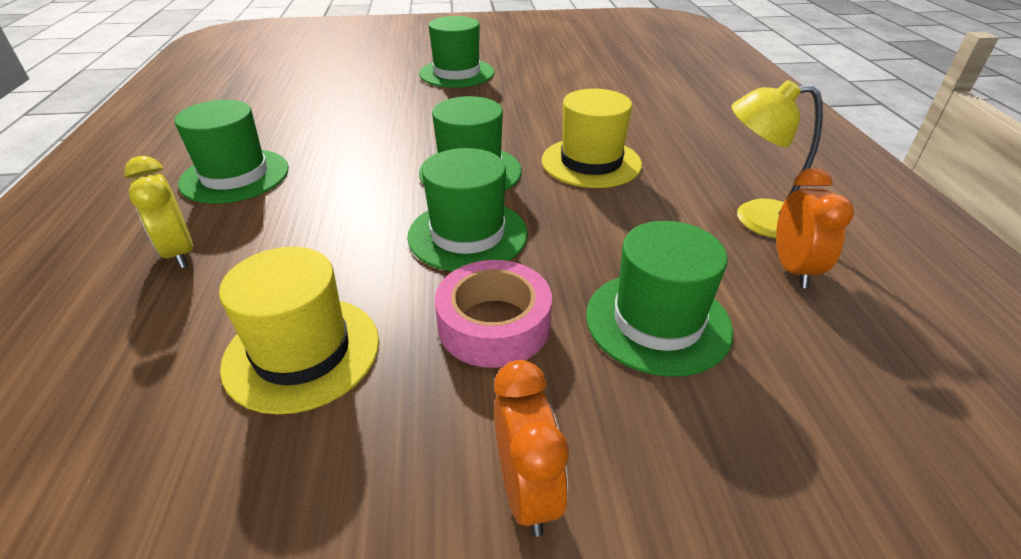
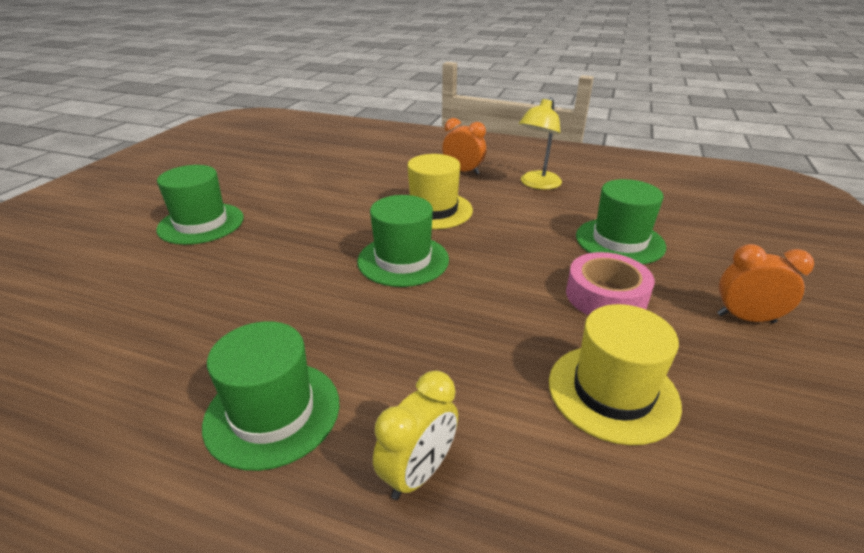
camera: 65 degrees left, 5 degrees down
yellow clock [124,156,193,268] -> yellow clock turned 45 degrees counterclockwise [373,371,458,500]
green hat [407,148,528,271] -> none
orange clock [776,167,854,288] -> orange clock moved to [442,118,486,175]

